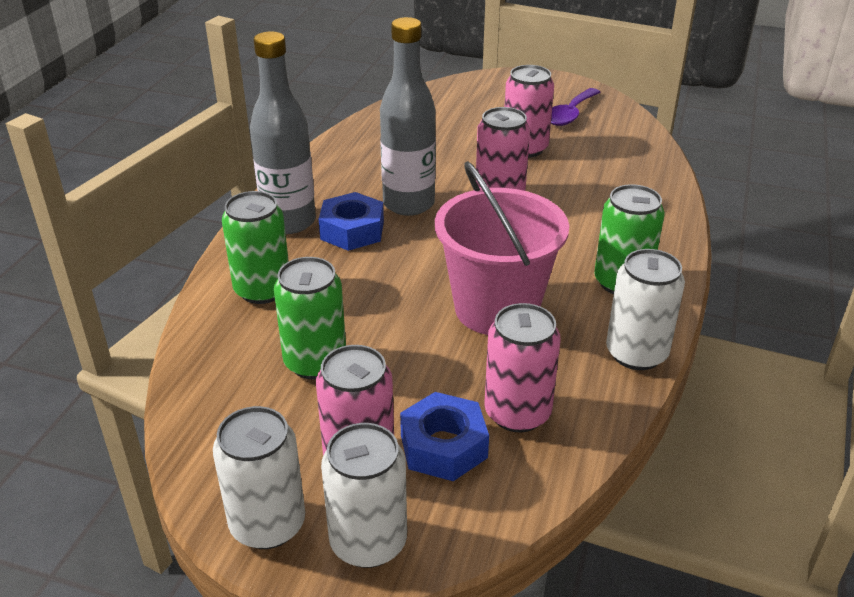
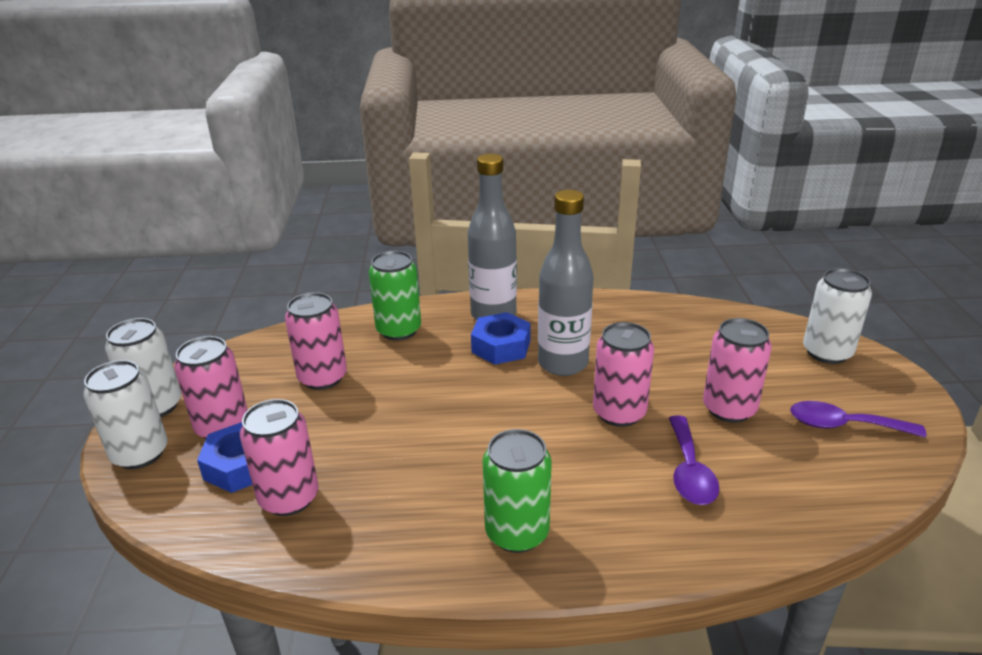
camera: 70 degrees right, 5 degrees down
green can [274,257,346,379] -> pink can [285,292,347,390]
pink bucket [435,161,569,335] -> none
white can [606,249,685,370] -> white can moved to [803,268,872,364]
none -> purple spoon [669,415,720,505]

